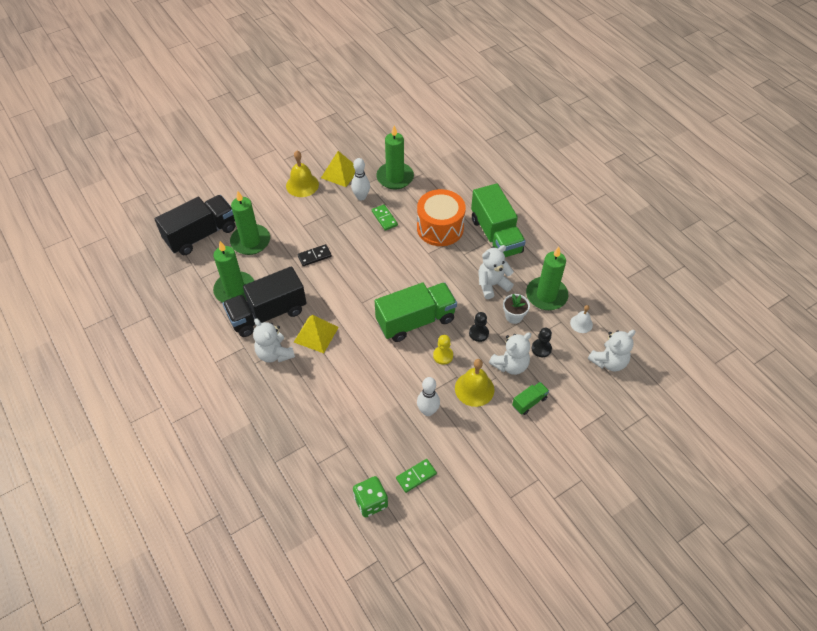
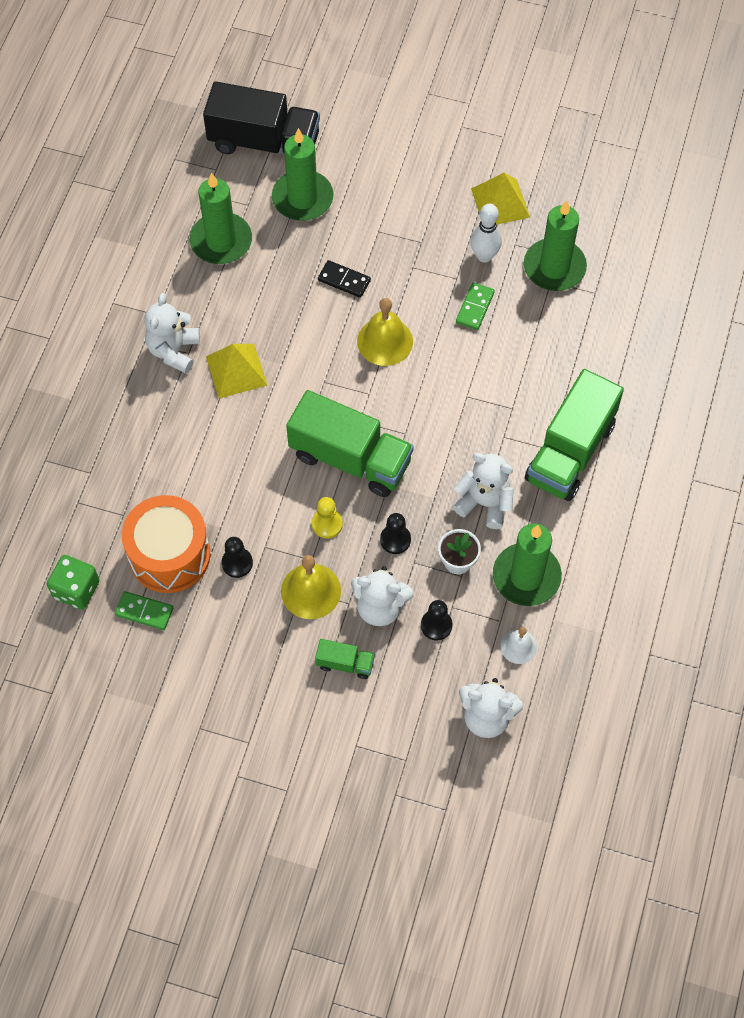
camera: 50 degrees right, 10 degrees up
black truck [222,266,306,337] -> none
yellow bell [286,151,319,197] -> yellow bell moved to [357,298,413,366]
orange drum [417,189,466,246] -> orange drum moved to [122,495,211,593]
white bowling pin [417,377,440,416] -> black pawn [222,537,253,578]

